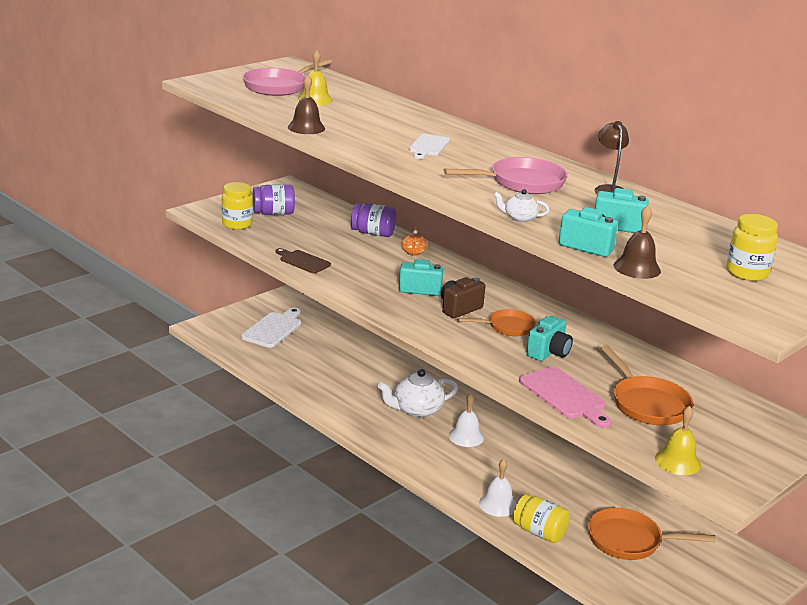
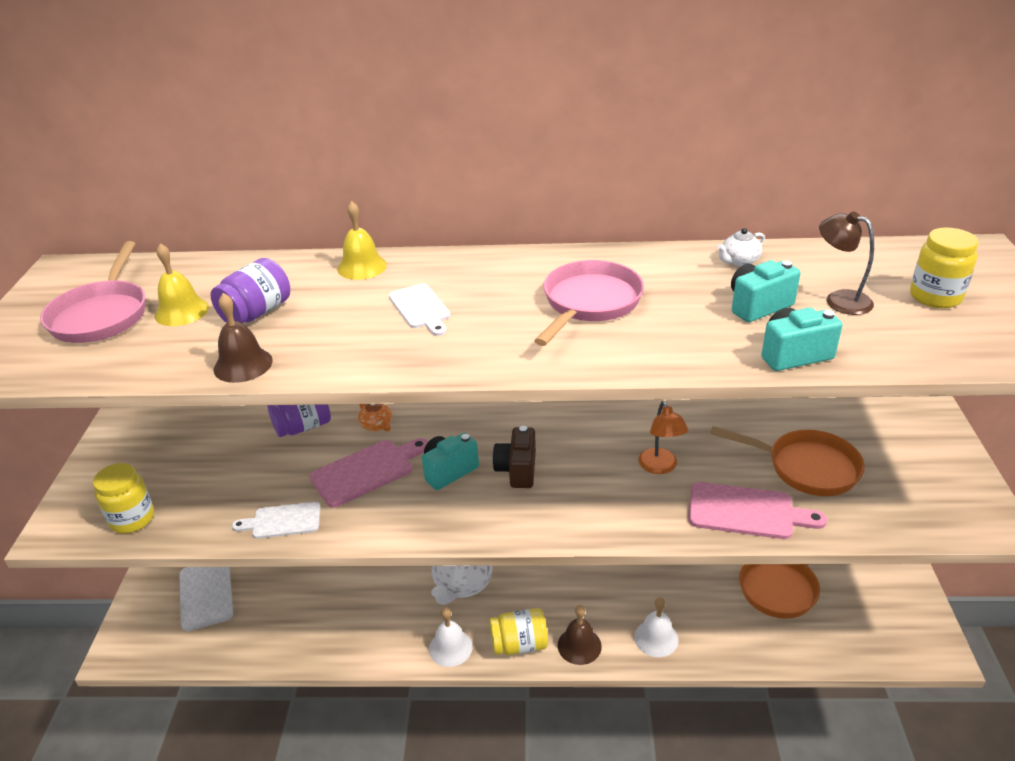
camera: 40 degrees left, 10 degrees up
purple jar [253,184,295,215] -> purple jar moved to [210,258,290,324]
brown cutting board [275,248,331,273] -> white cutting board [232,502,320,539]
white bell [449,394,484,447] -> white bell moved to [429,607,473,667]
orange pan [458,309,536,336] -> none
white teapot [494,189,550,222] -> white teapot moved to [717,228,765,266]
yellow jar [513,494,570,543] -> yellow jar moved to [489,608,548,655]
turquoise camera [526,316,573,361] -> orange lamp [639,401,688,474]
brown lamp [594,121,629,194] -> brown lamp moved to [819,212,874,315]
brown bell [614,205,661,279] -> brown bell moved to [558,605,602,665]
yellow bell [655,406,701,475] -> yellow bell moved to [337,201,387,280]
none -> pink cutting board [309,438,428,507]

